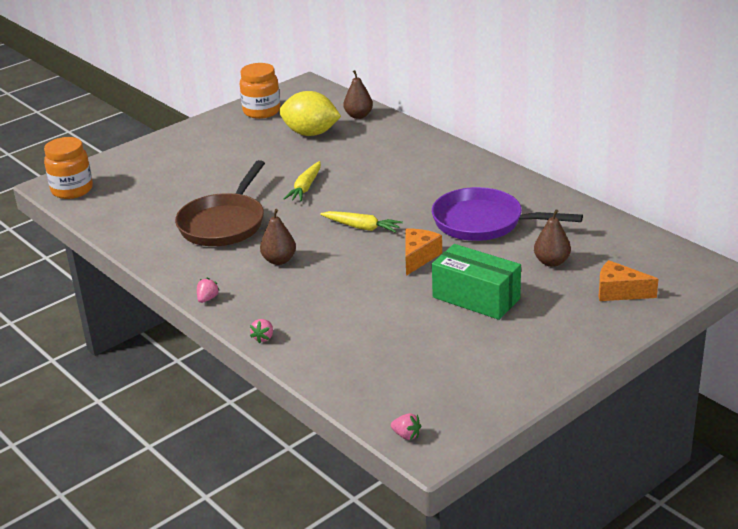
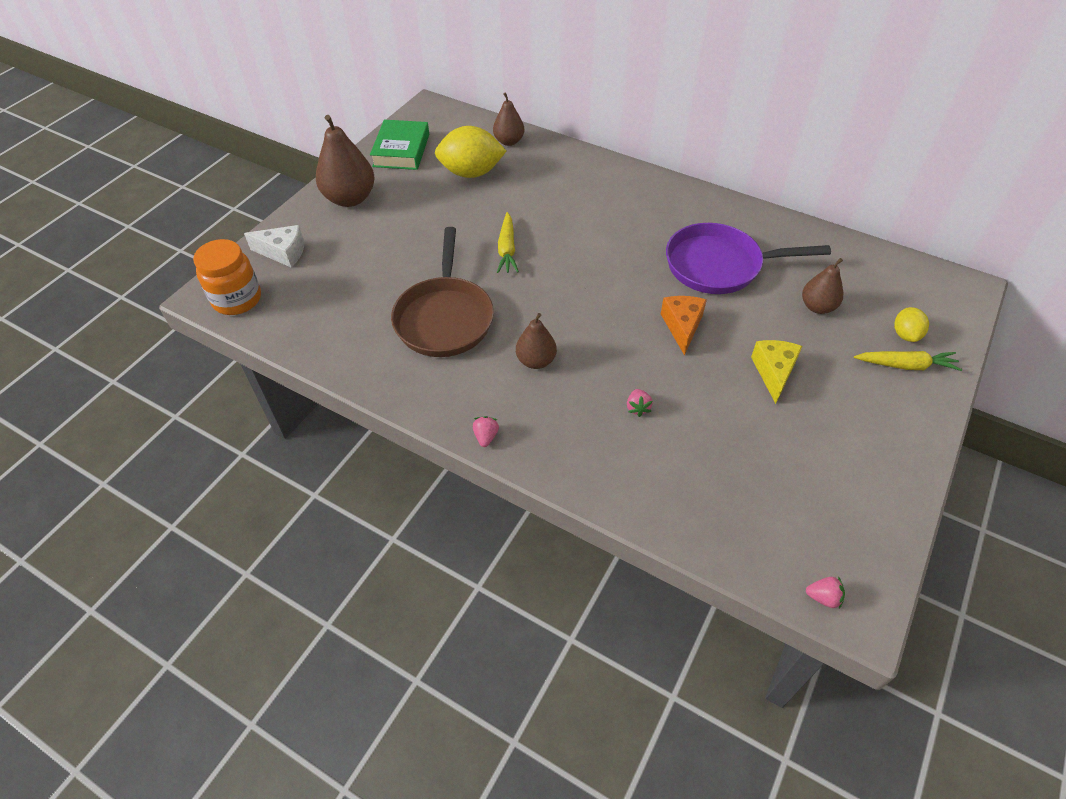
camera: 20 degrees left, 20 degrees up
orange jar [240,63,280,119] -> green book [370,120,429,170]
pink strawberry [250,319,273,343] -> pink strawberry moved to [627,389,653,417]
yellow carrot [320,211,403,233] -> yellow carrot moved to [854,351,962,371]
green box [432,244,521,320] -> yellow cheese [751,340,802,404]
orange cheese [599,260,659,301] -> yellow lemon [894,307,929,342]
none -> white cheese [244,225,304,268]
none -> brown pear [316,115,375,207]

